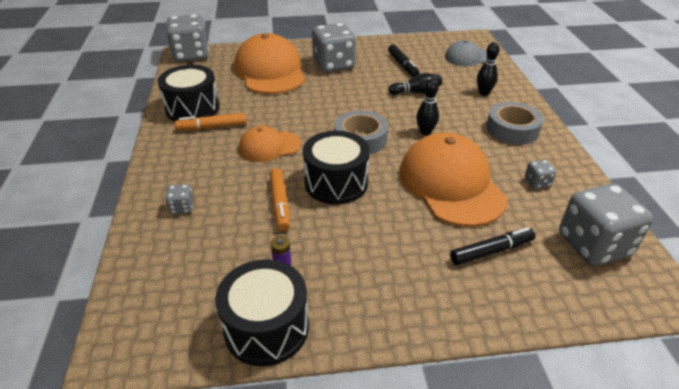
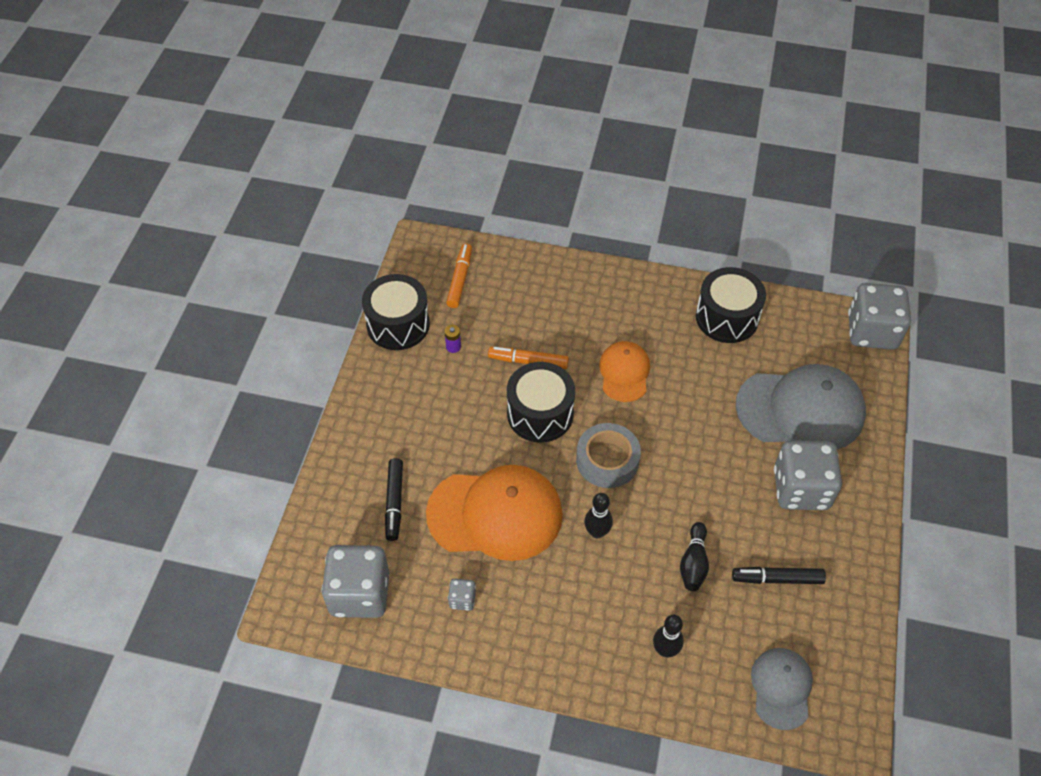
camera: 110 degrees right, 15 degrees up
grey dice [165,184,194,214] -> none
orange marker [175,113,247,130] -> orange marker moved to [446,243,472,308]
orange cap [234,33,305,94] -> grey cap [736,364,866,449]
grey tape [486,102,543,145] -> none

